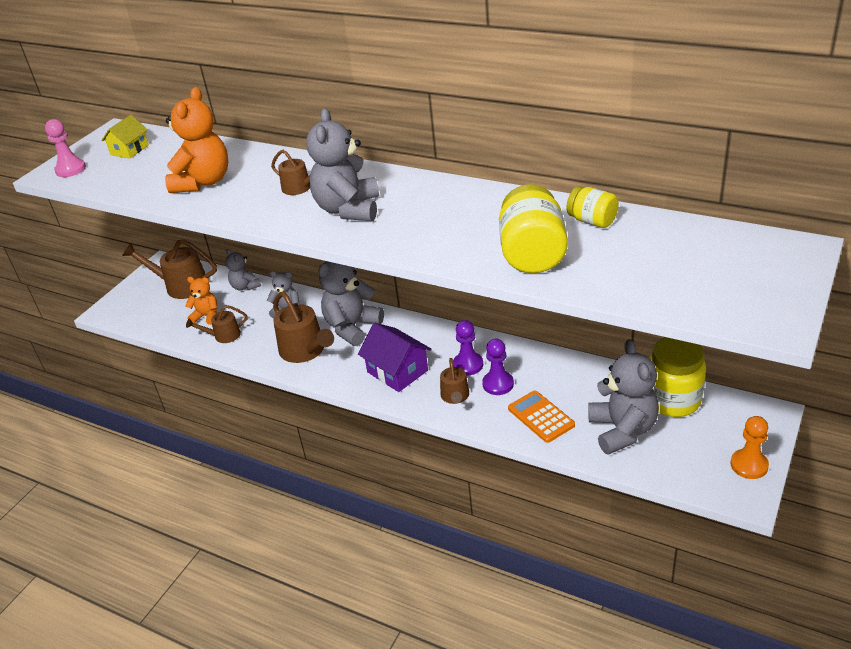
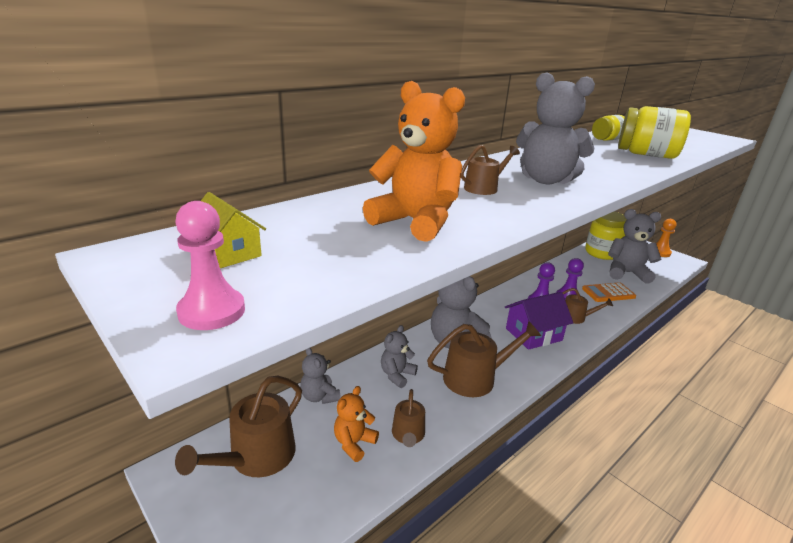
camera: 75 degrees left, 10 degrees down
grey teddy bear [226,249,261,291] -> grey teddy bear turned 75 degrees clockwise [300,348,341,404]

